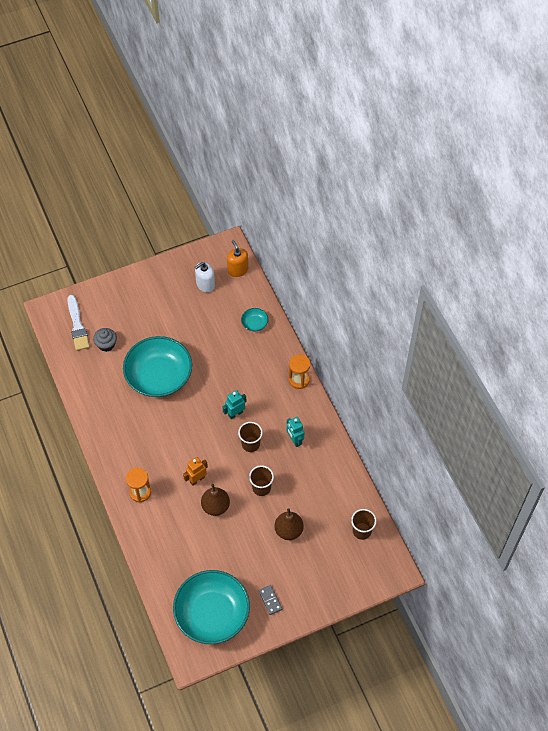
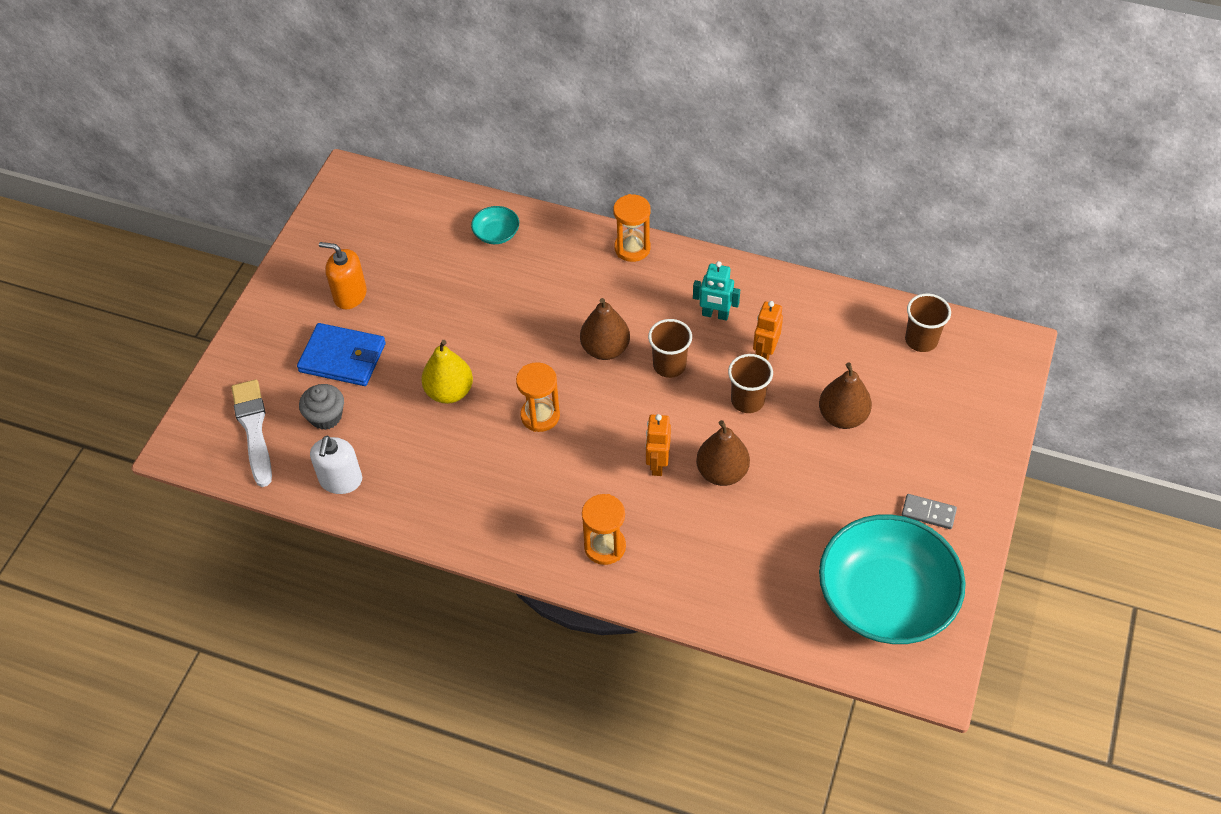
camera: 45 degrees left, 5 degrees down
white brush [67,295,90,351] -> white brush turned 135 degrees counterclockwise [231,380,272,487]
turquoise bowl [123,336,192,397] -> yellow pear [421,340,473,404]
white soap dispenser [195,262,215,293] -> white soap dispenser moved to [310,435,362,494]
turquoise robot [223,390,247,419] -> brown pear [580,298,630,360]
orange soap dispenser [227,240,248,277] -> orange soap dispenser moved to [319,242,367,309]
none -> blue wallet [297,323,386,386]
none -> orange hourglass [516,362,560,432]
none -> orange robot [753,301,783,360]

